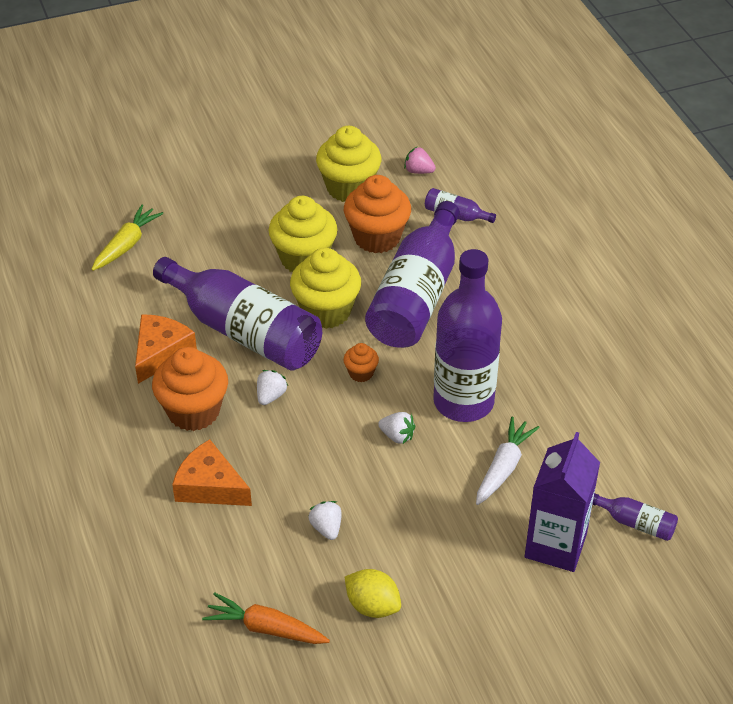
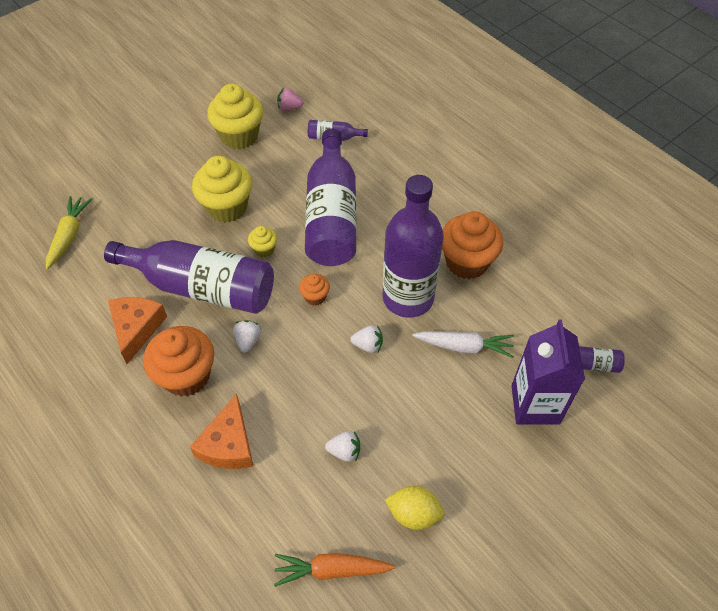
camera: 20 degrees left, 10 degrees up
orange cheese [172,439,252,506] -> orange cheese turned 90 degrees counterclockwise [190,394,253,469]
yellow cupcake [290,248,361,329] -> yellow cupcake [248,226,277,257], size x0.48
white strawberry [309,501,342,540] -> white strawberry turned 135 degrees clockwise [325,431,360,462]
orange cupcake [344,175,411,253] -> orange cupcake moved to [442,211,503,279]
white carrot [476,417,540,505] -> white carrot turned 90 degrees clockwise [413,331,514,358]

